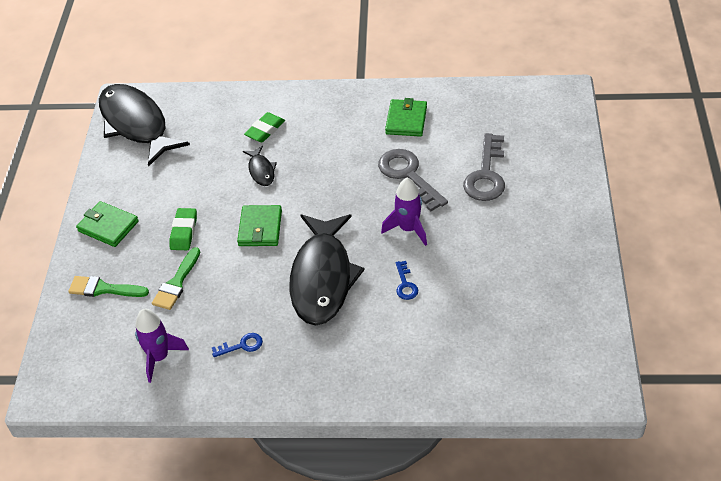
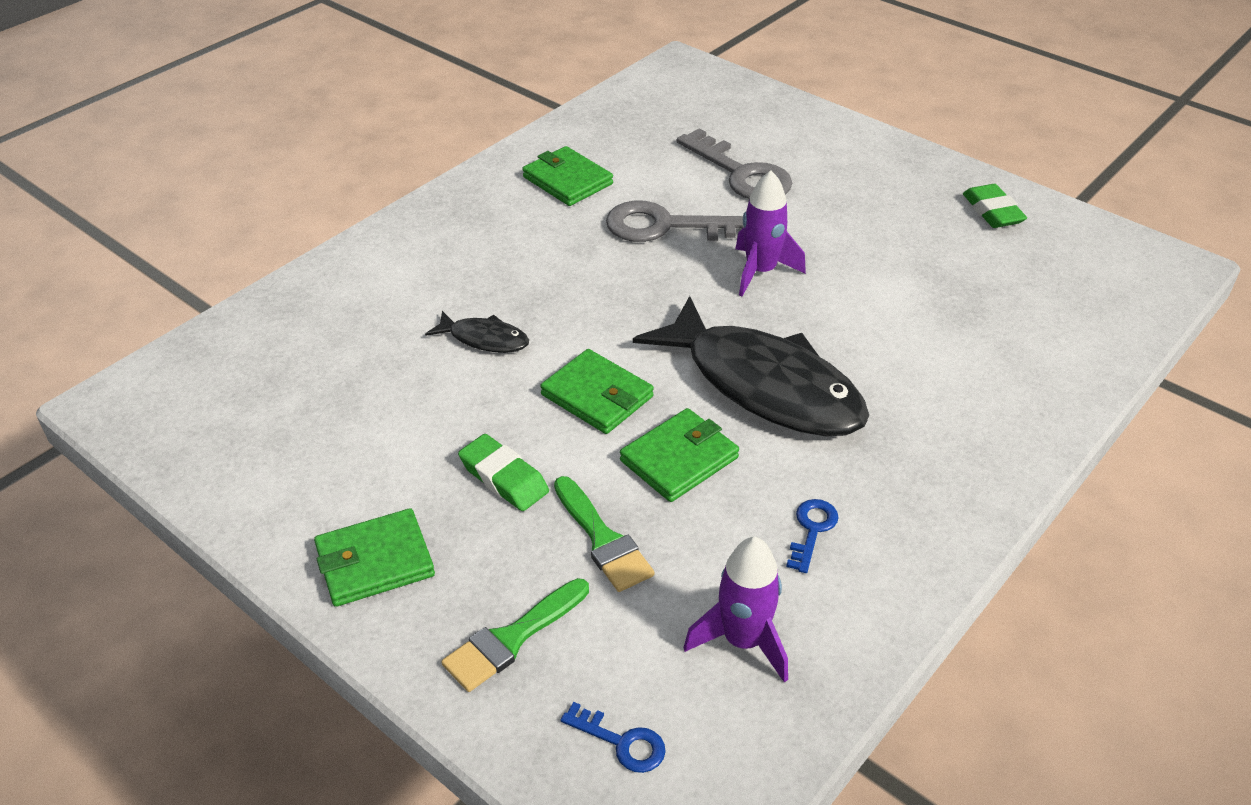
camera: 55 degrees left, 5 degrees down
black fish [99,84,190,167] -> none
green eraser [244,112,285,142] -> green eraser moved to [963,184,1027,228]
blue key [396,261,418,300] -> blue key moved to [561,702,666,773]
none -> green wallet [620,408,739,502]

